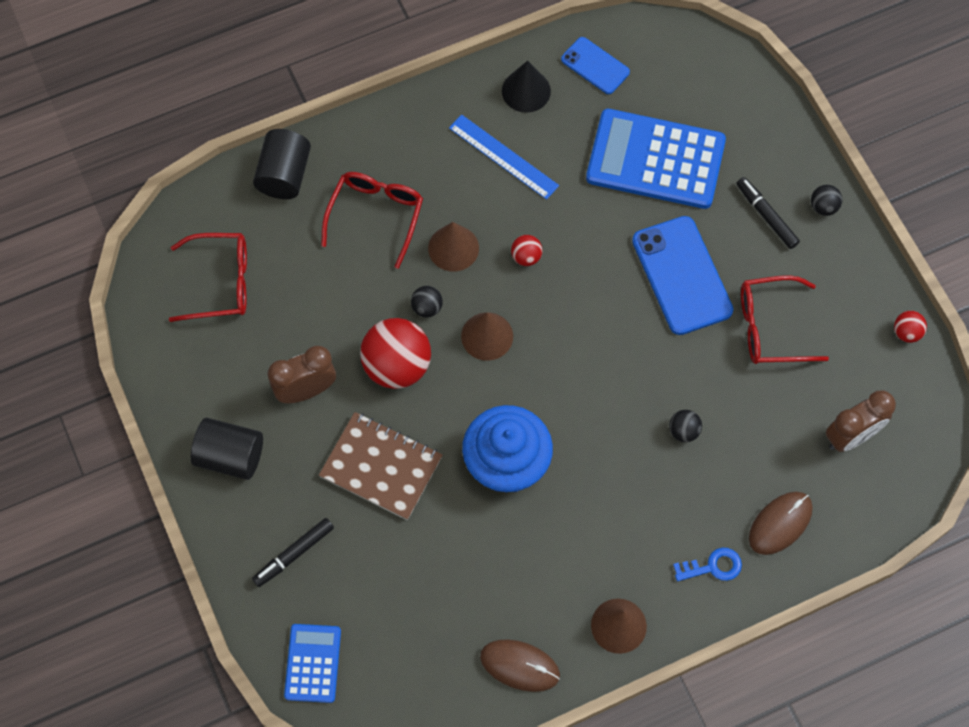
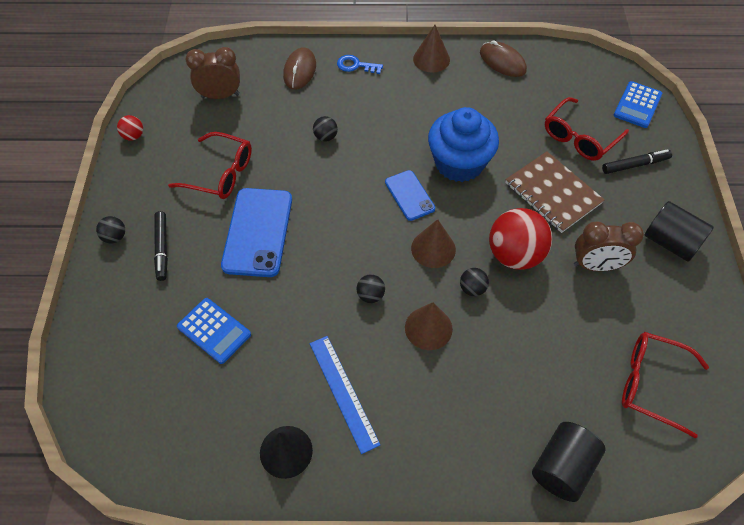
camera: 155 degrees left, 10 degrees down
red glasses [321,172,423,269] -> red glasses moved to [545,97,629,161]
red ball [511,235,543,266] -> black ball [357,274,385,303]
blue phone [561,37,630,94] -> blue phone moved to [385,170,435,221]
blue calculator [586,109,726,209] -> blue calculator [177,298,251,364], size x0.53
brown mouse [749,492,813,555] -> brown mouse turned 60 degrees counterclockwise [283,47,316,90]

